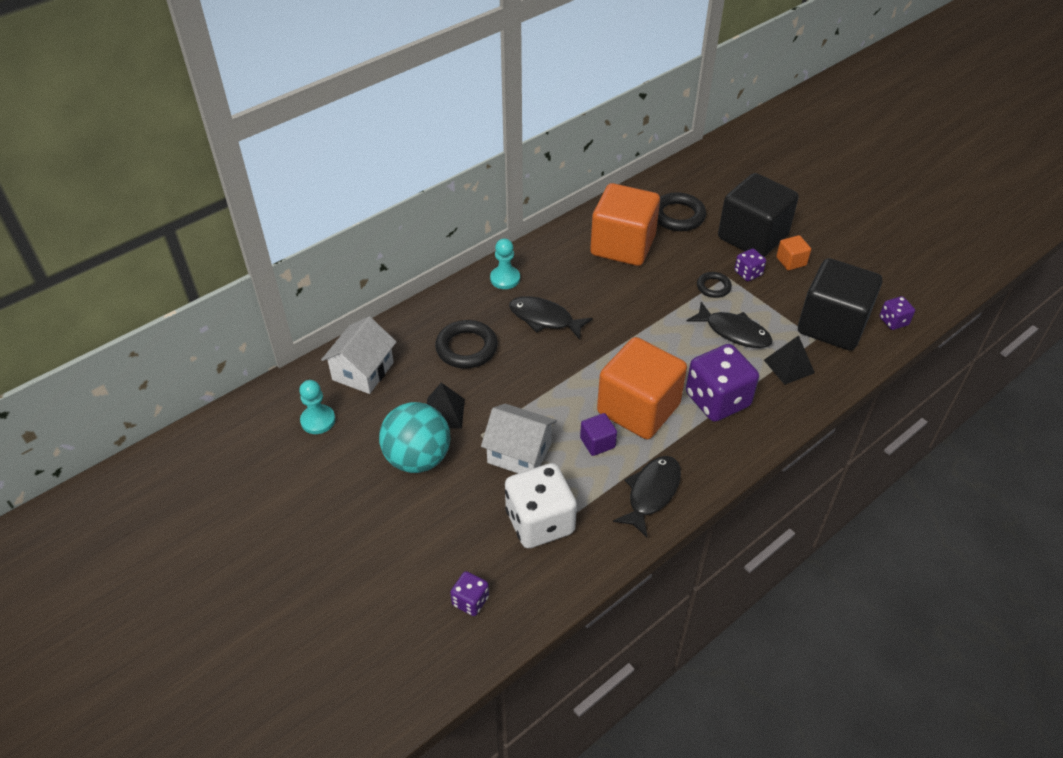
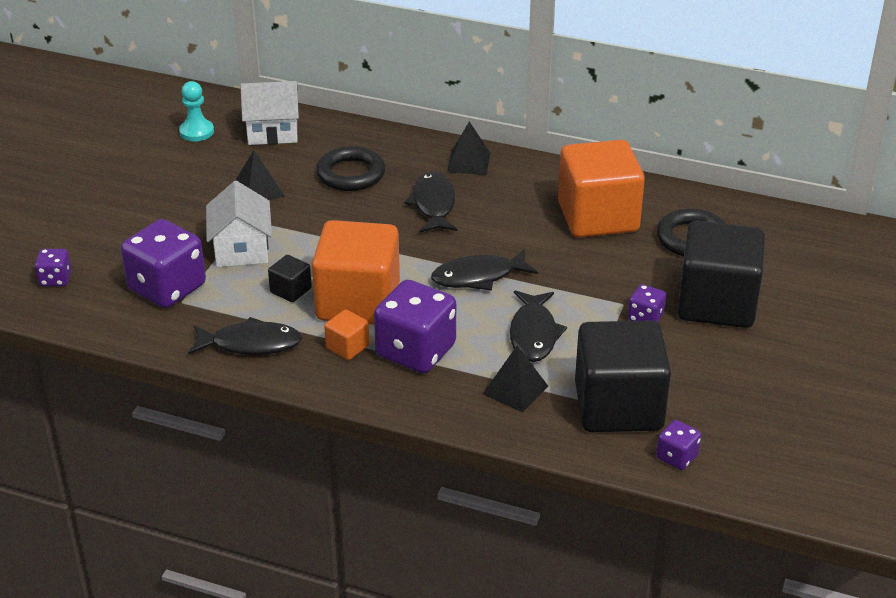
camera: 60 degrees right, 10 degrees down
turquoise ball [379,402,450,473] -> none
turquoise pawn [490,239,520,289] -> black pyramid [447,121,490,175]
white dice [505,463,577,548] -> purple dice [121,219,206,308]
purple cube [580,413,617,456] -> black cube [268,255,312,302]
black ring [697,272,732,298] -> none
orange cube [776,235,811,270] -> orange cube moved to [324,309,370,360]
none -> black fish [431,249,538,291]

